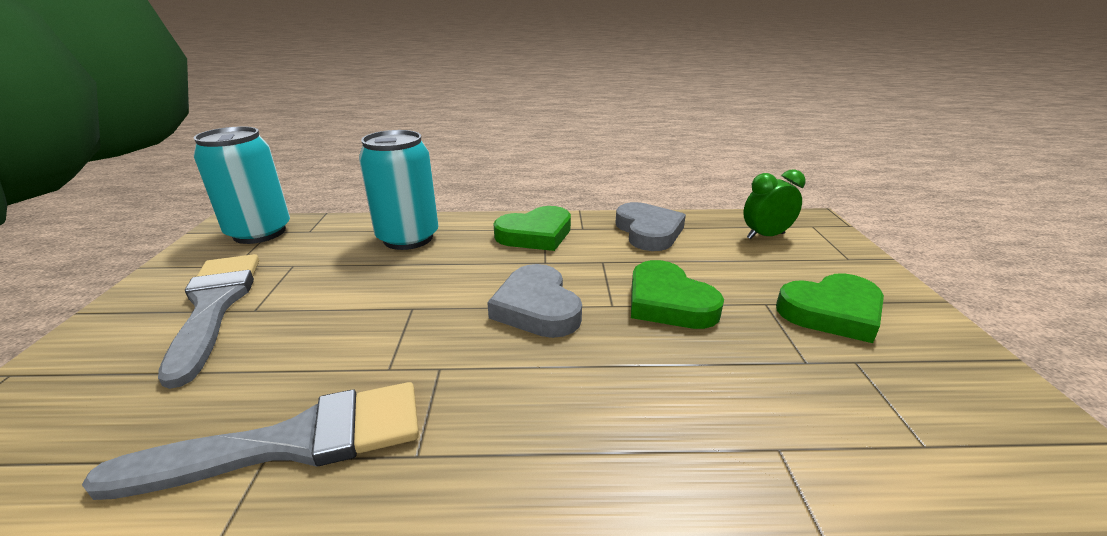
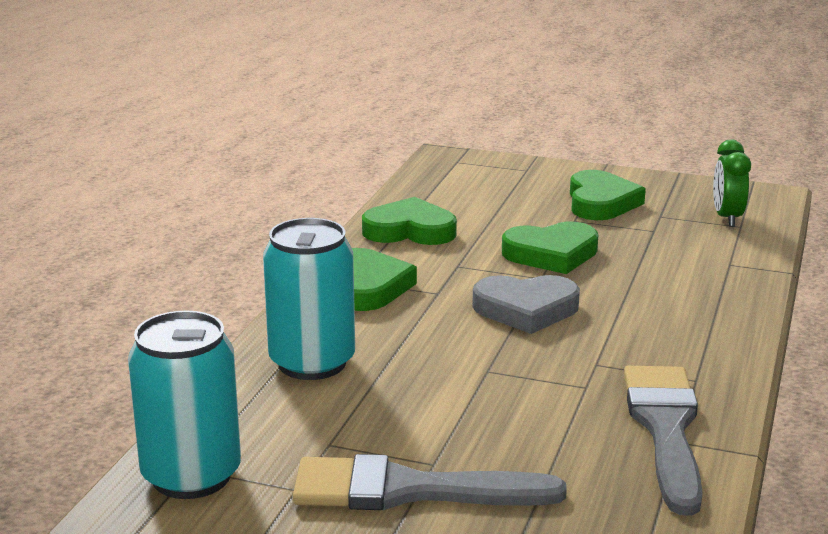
camera: 70 degrees left, 5 degrees down
grey heart [615,202,686,251] -> green heart [362,197,457,245]
green clock [743,170,805,239] -> green clock moved to [713,140,751,227]

